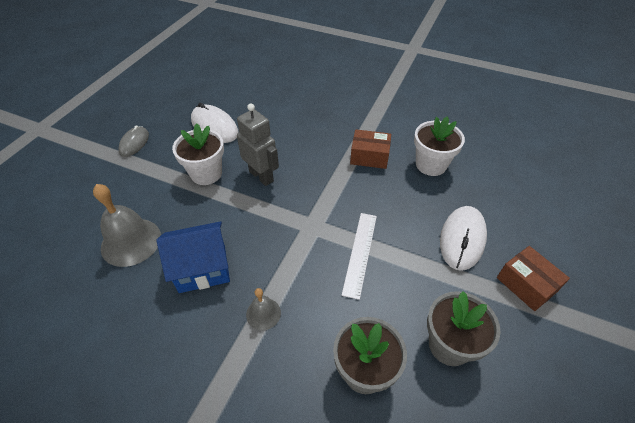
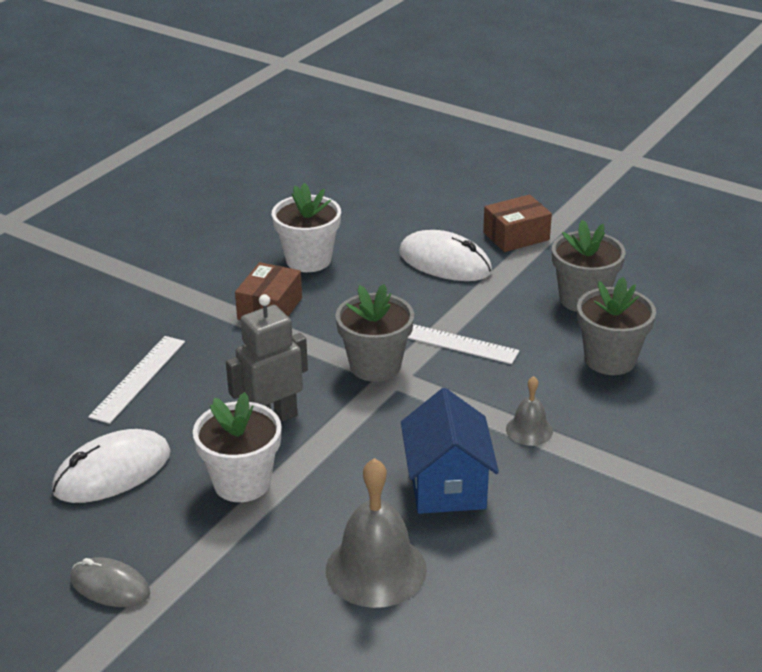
camera: 80 degrees left, 15 degrees down
none -> white ruler [88,336,185,424]
none -> grey flower pot [335,284,414,382]

